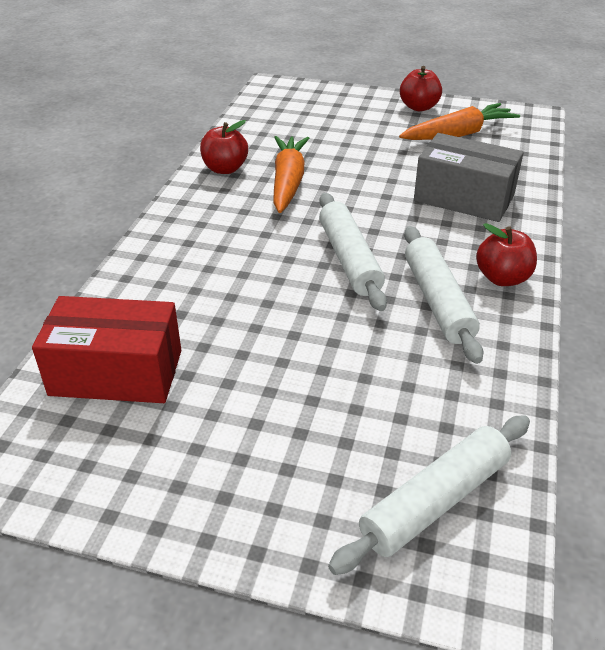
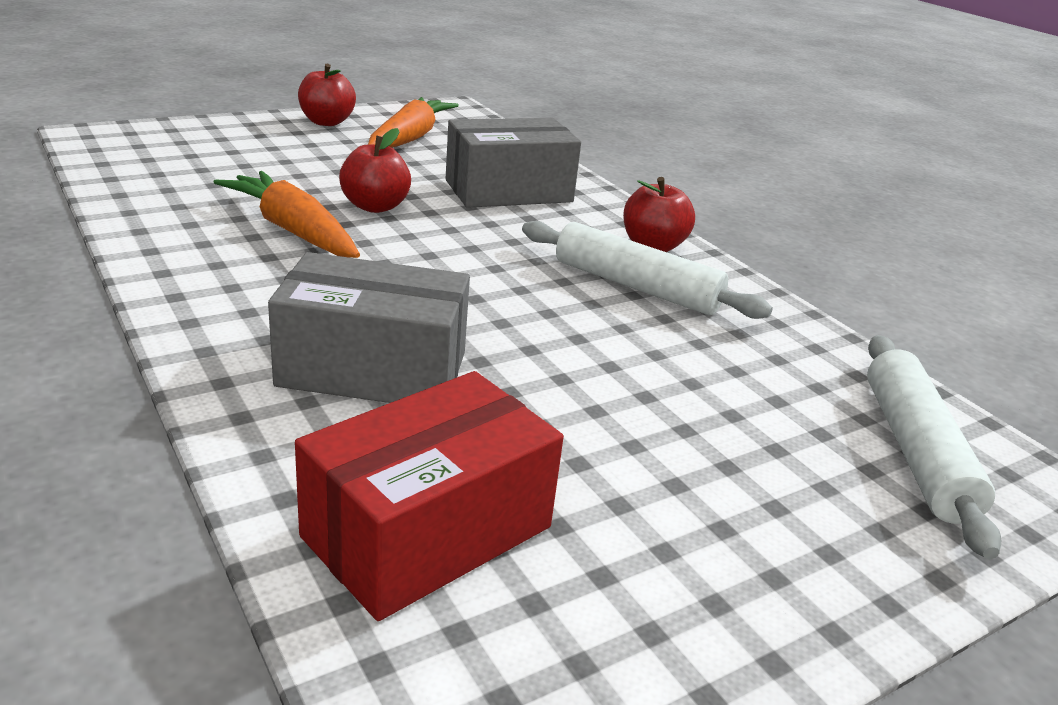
camera: 50 degrees left, 10 degrees down
red apple [200,120,248,174] -> red apple moved to [339,128,411,213]
white rolling pin [319,193,387,311] -> none
none -> grey box [268,252,470,403]

